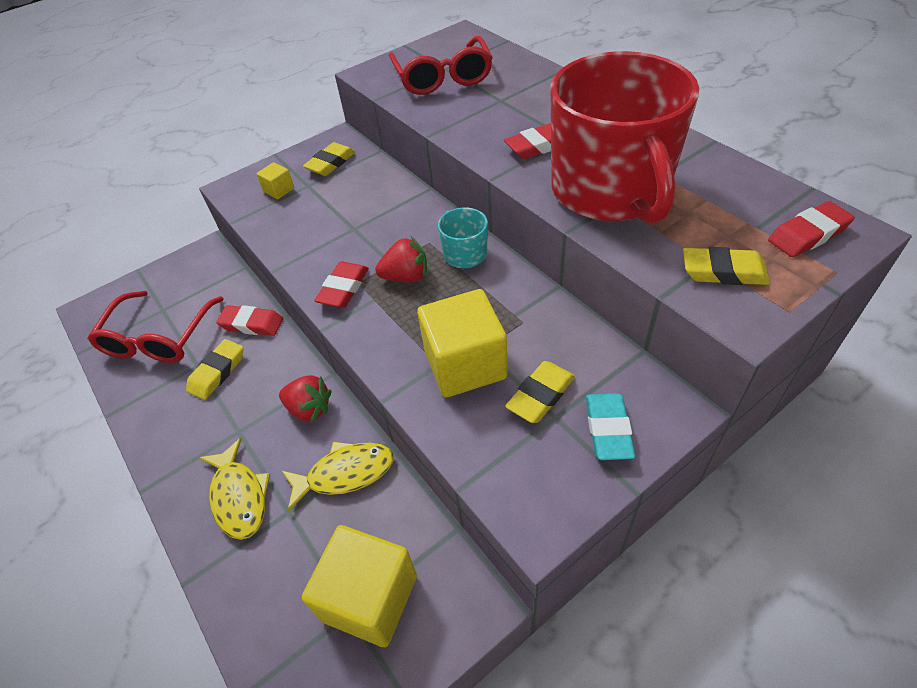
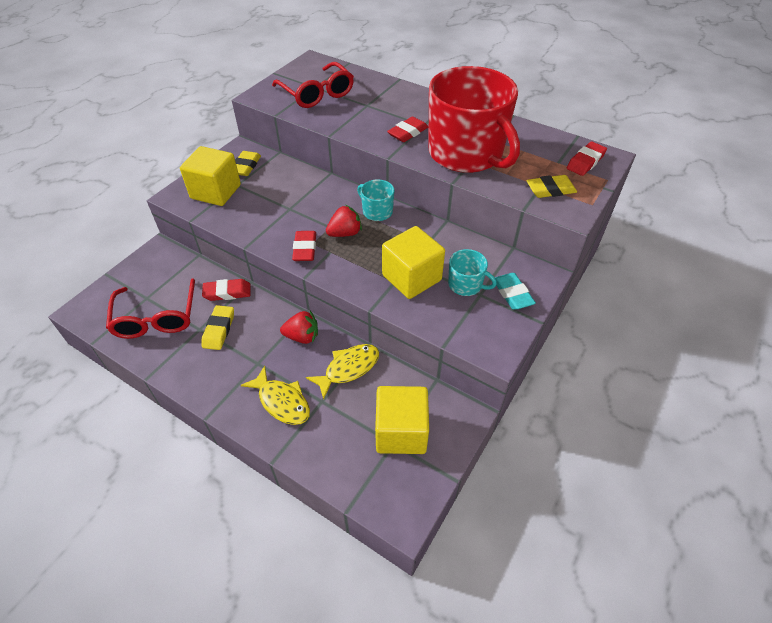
camera: 25 degrees left, 0 degrees up
yellow cube [257,162,294,199] -> yellow cube [180,146,241,206], size x2.16
yellow eraser [505,361,575,423] -> turquoise mug [448,249,497,296]

